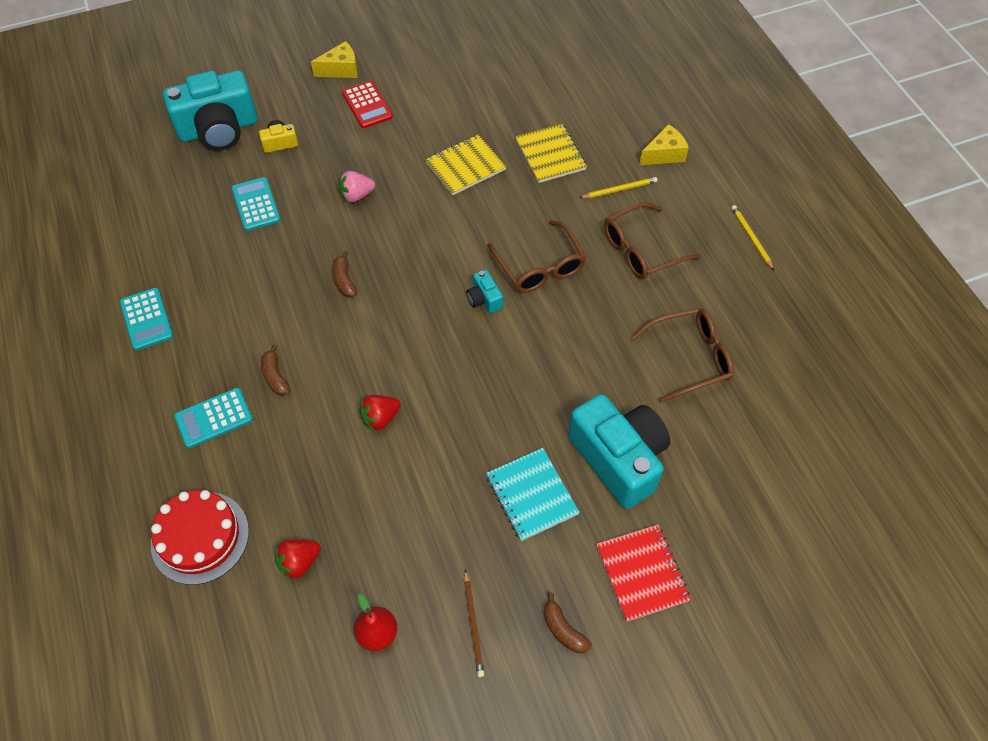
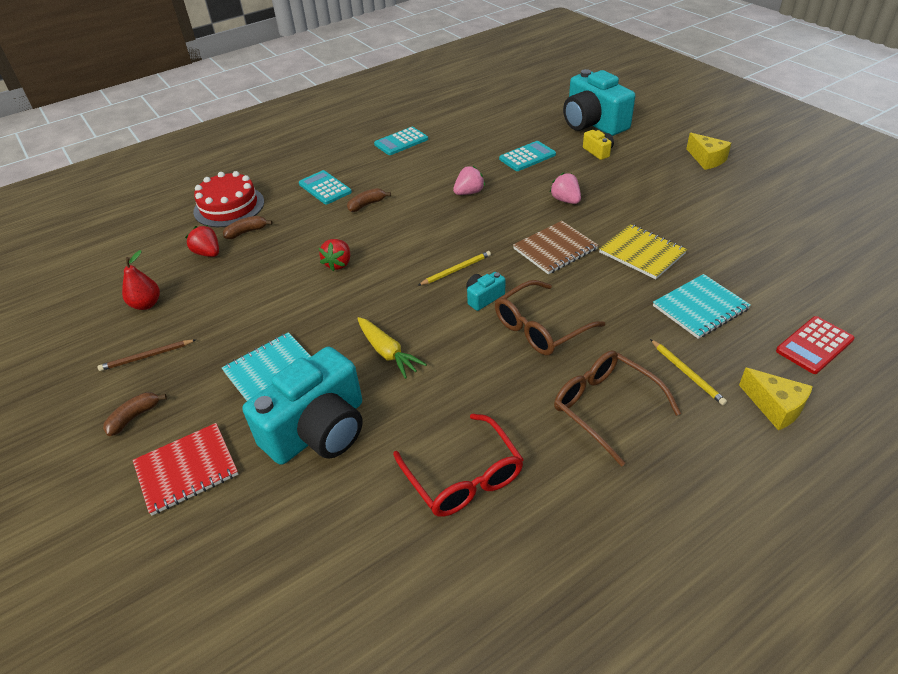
camera: 80 degrees right, 15 degrees down
brown banana [332,251,357,297] -> brown banana moved to [223,216,272,239]
red calculator [342,81,393,128] -> red calculator moved to [776,316,855,374]
red strawberry [359,395,401,431] -> red strawberry turned 120 degrees counterclockwise [319,239,350,271]
yellow notebook [515,123,587,183] -> turquoise notebook [653,274,751,339]
brown glasses [631,308,734,403] -> red glasses [393,413,524,517]
yellow pencil [731,205,774,270] -> yellow pencil moved to [418,251,491,286]
none -> yellow carrot [357,317,427,379]
none -> pink strawberry [453,166,485,195]
none -> brown notebook [513,221,598,274]

